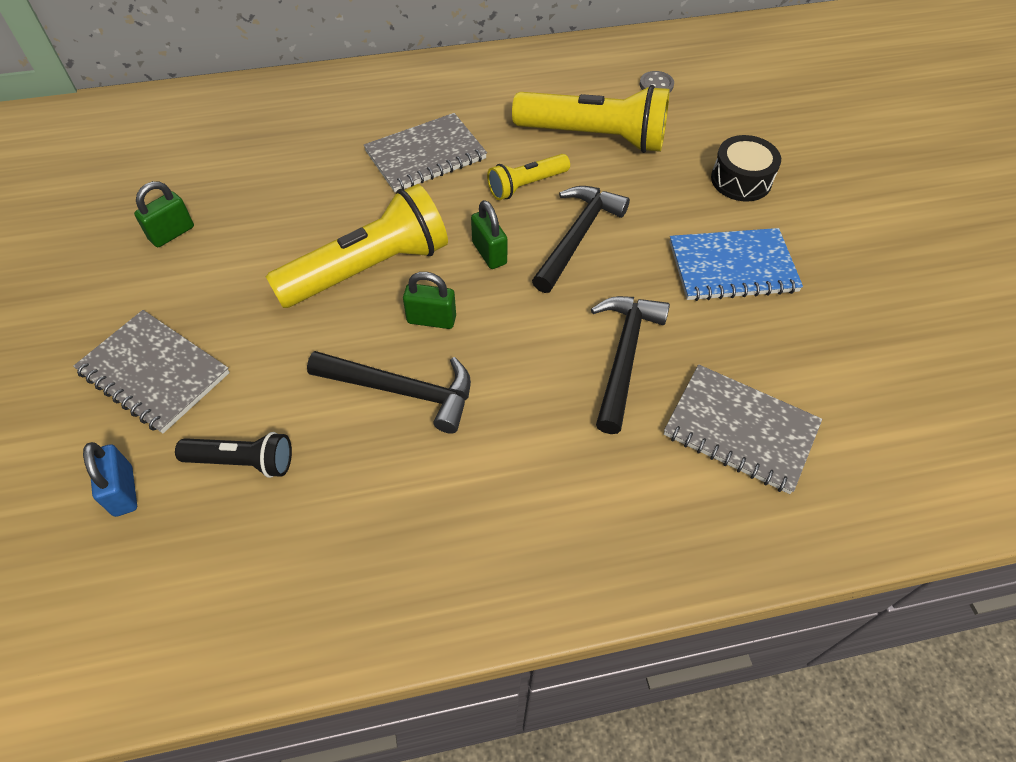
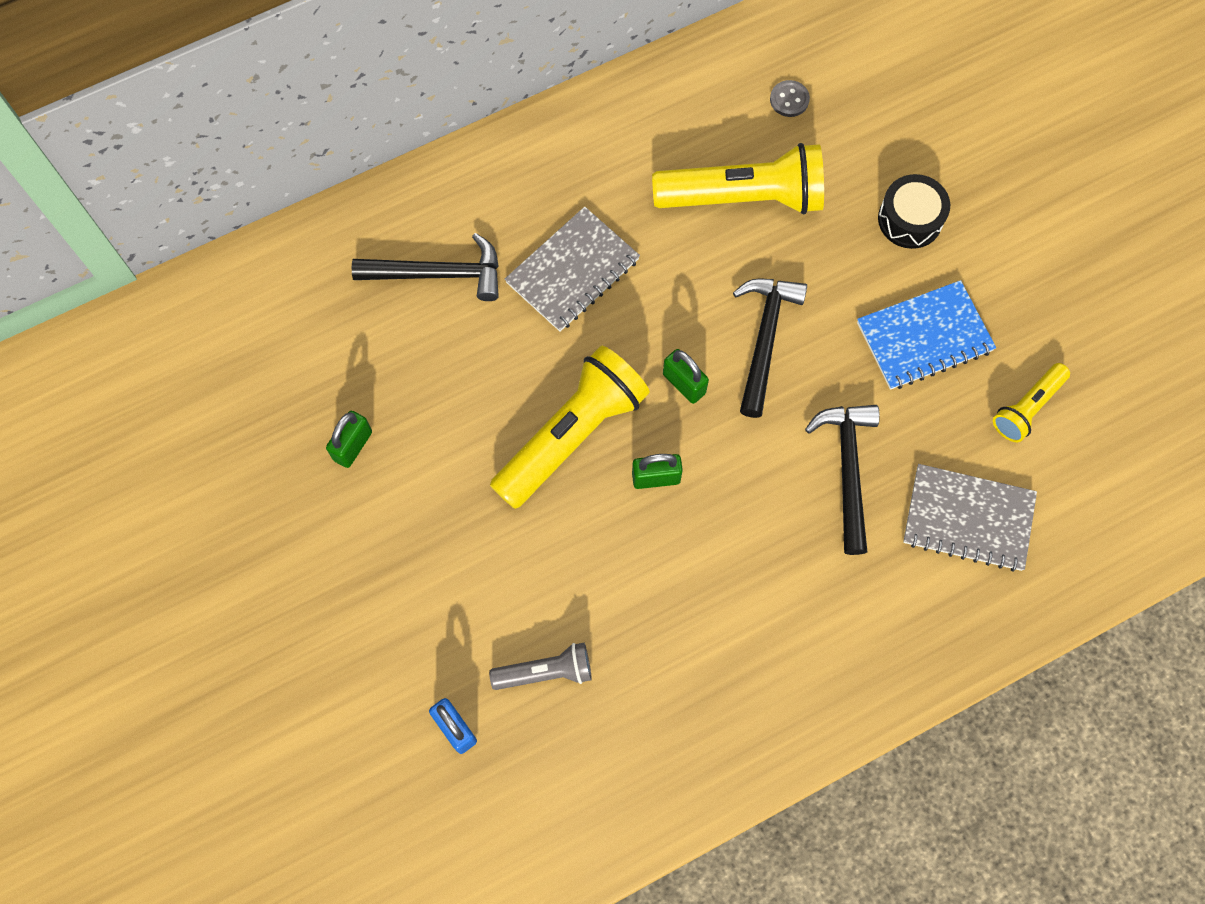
camera: 15 degrees left, 15 degrees up
grey notebook [73,310,230,433] -> none
black flashlight [175,432,292,478] -> grey flashlight [489,643,592,690]
black hammer [307,351,471,434] -> black hammer moved to [352,233,499,301]
yellow flashlight [487,154,570,200] -> yellow flashlight moved to [993,363,1070,442]

